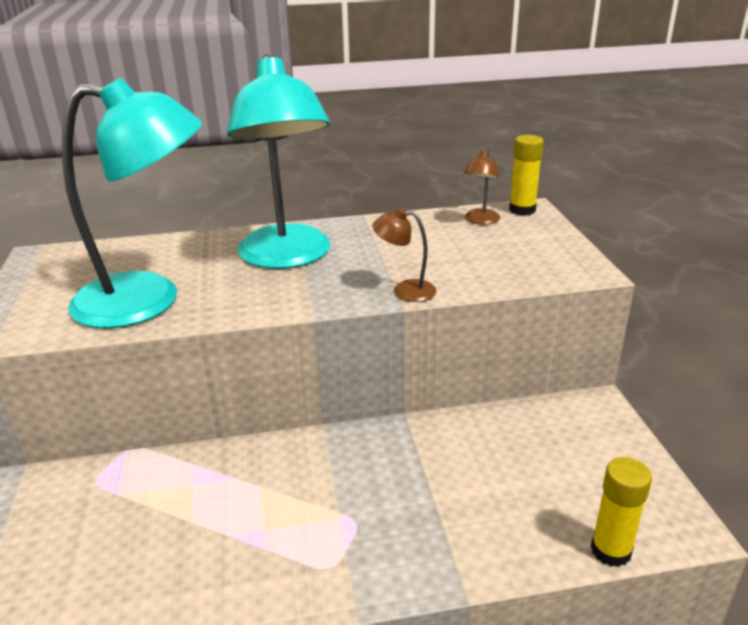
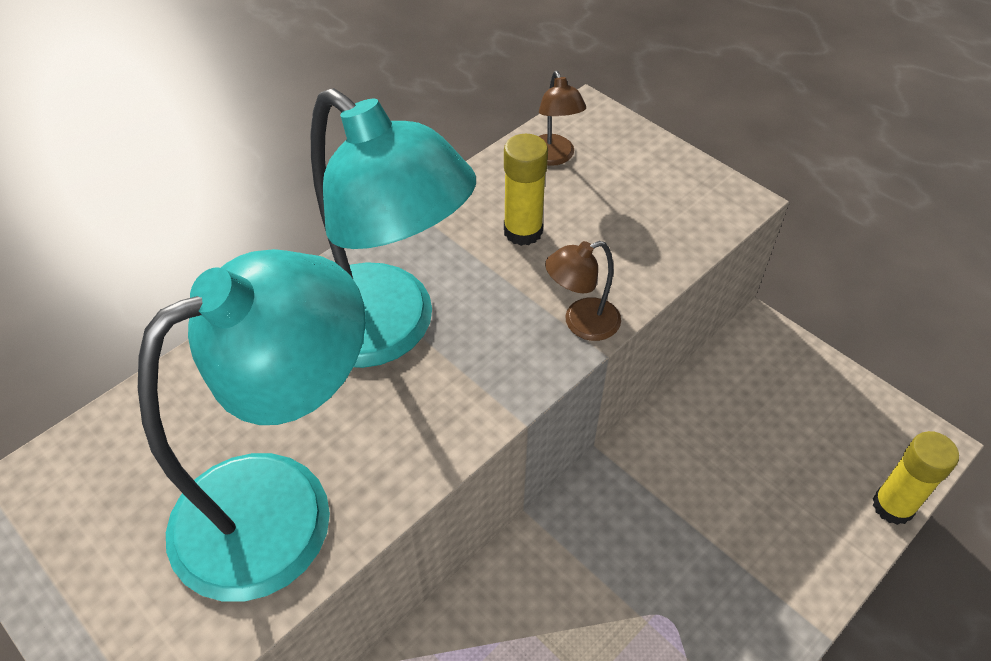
camera: 35 degrees left, 20 degrees up
yellow glue stick [509,135,544,216] -> yellow glue stick moved to [504,134,548,246]

